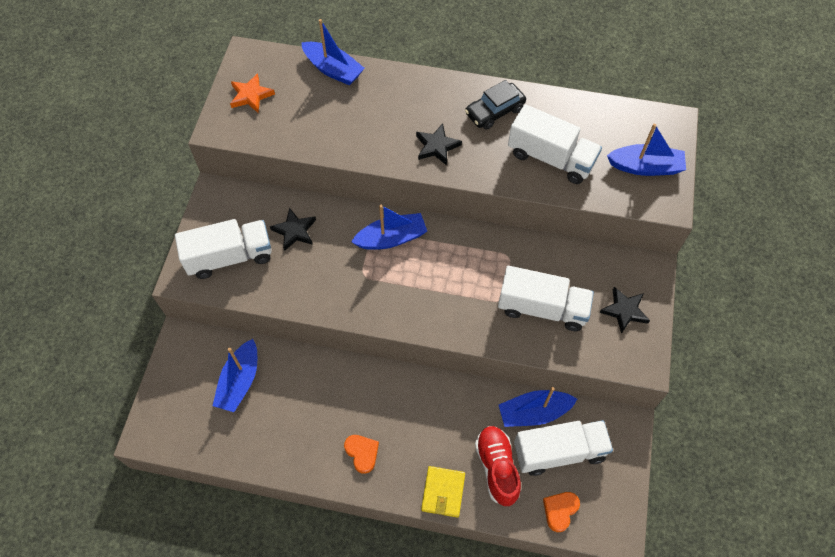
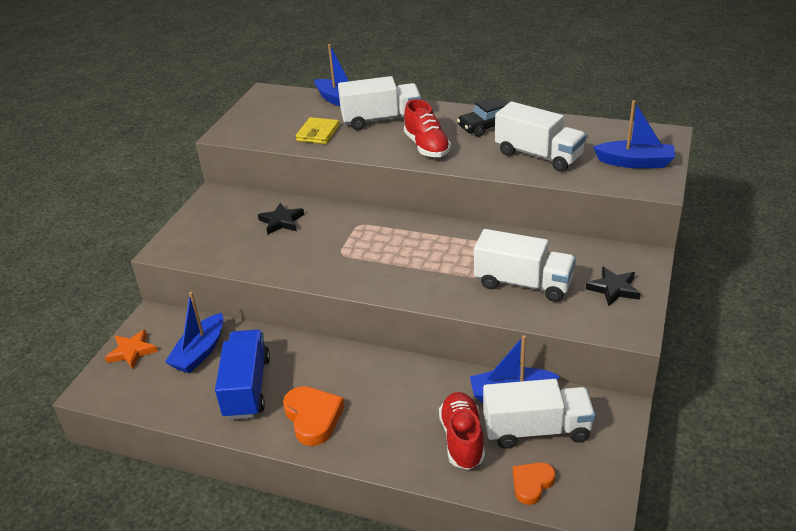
camera: 10 degrees right, 25 degrees down
white truck [175,219,272,279] -> white truck moved to [338,76,421,130]
orange star [230,73,275,113] -> orange star moved to [105,329,158,369]
orange heart [344,435,379,474] -> orange heart [283,386,345,446], size x1.56
blue boat [351,205,427,250] -> none
black star [416,123,462,165] -> red shoe [404,99,451,157]
yellow wallet [421,466,465,518] -> yellow wallet moved to [296,117,340,144]
none -> blue truck [215,329,270,420]

